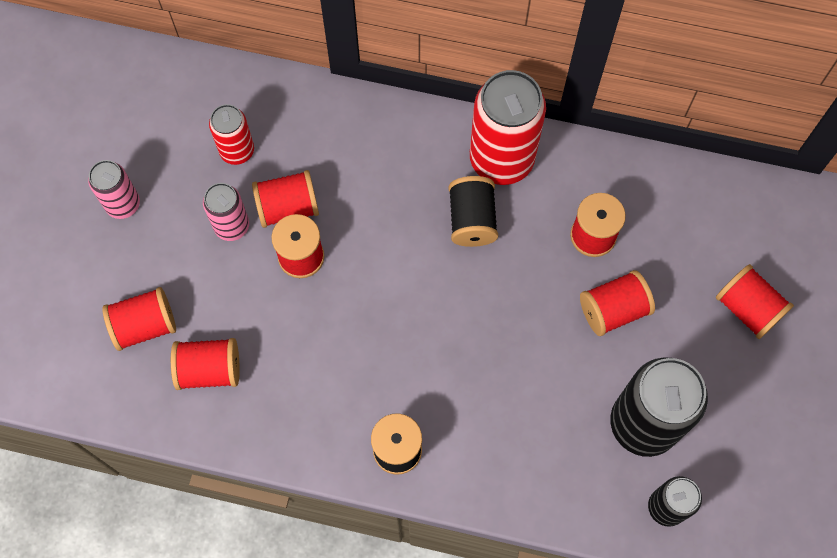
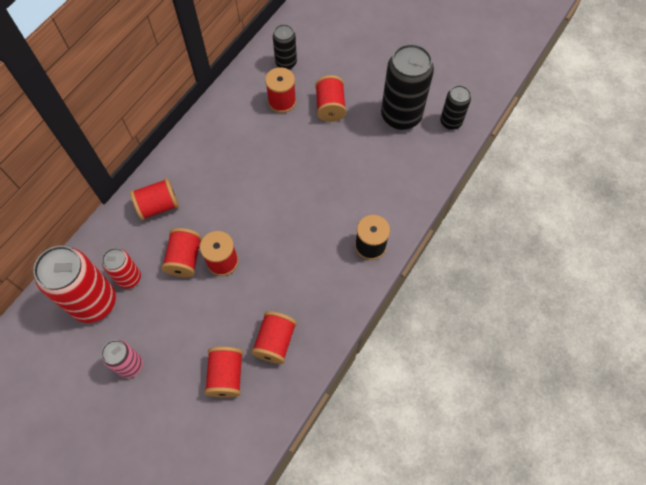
camera: 70 degrees left, 5 degrees down
pink can [203,183,249,241] -> none
black spool [449,176,498,247] -> none
red can [470,70,546,185] -> red can moved to [33,246,116,323]
red spool [716,264,794,339] -> red spool moved to [130,178,179,220]
none -> black can [273,24,297,70]

